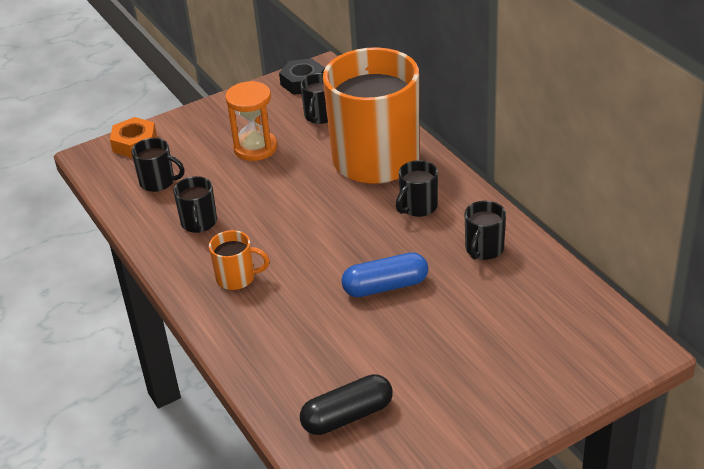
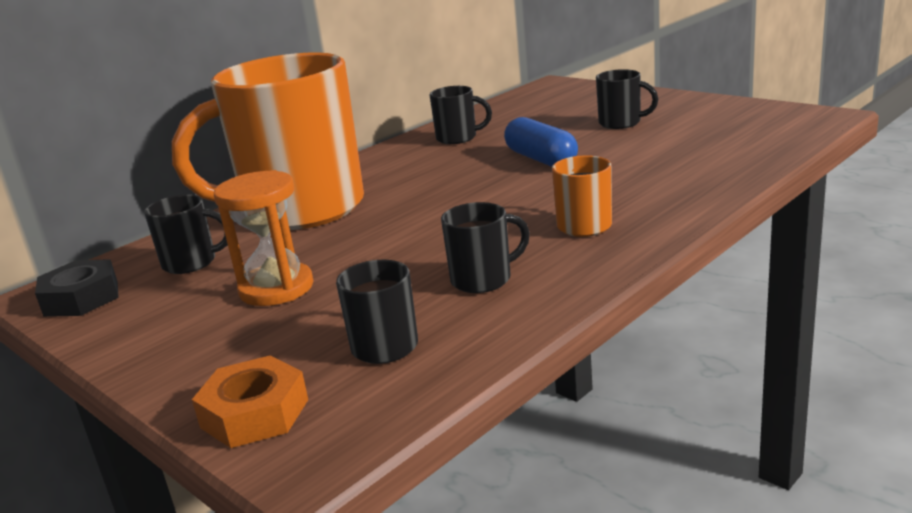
camera: 105 degrees left, 15 degrees down
black capsule [300,374,393,435] -> none
black mug [396,160,438,217] -> black mug moved to [596,69,658,129]

